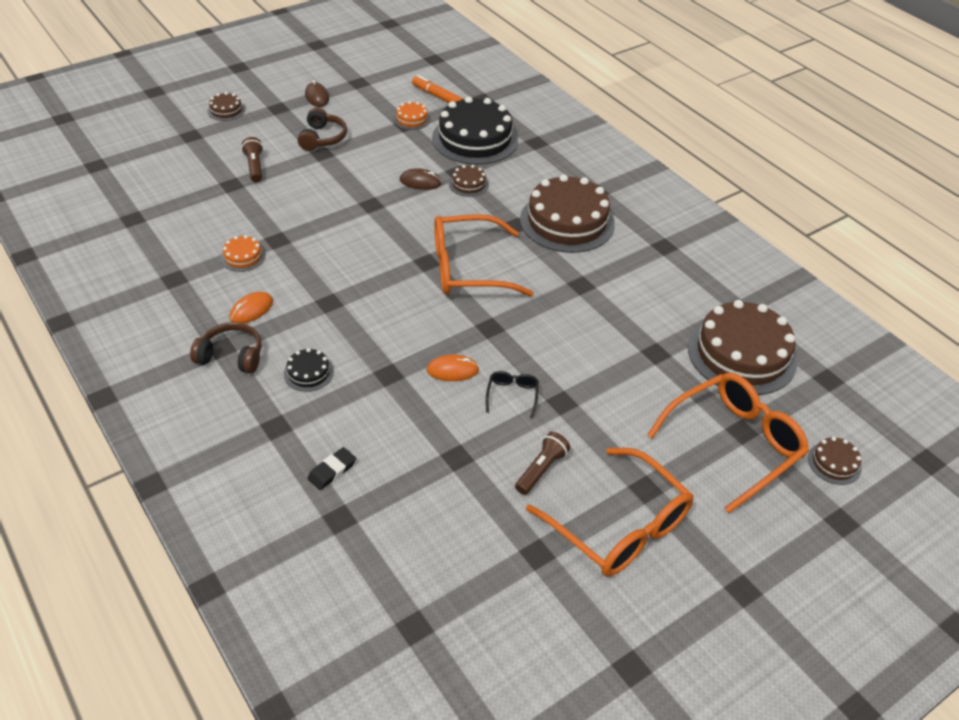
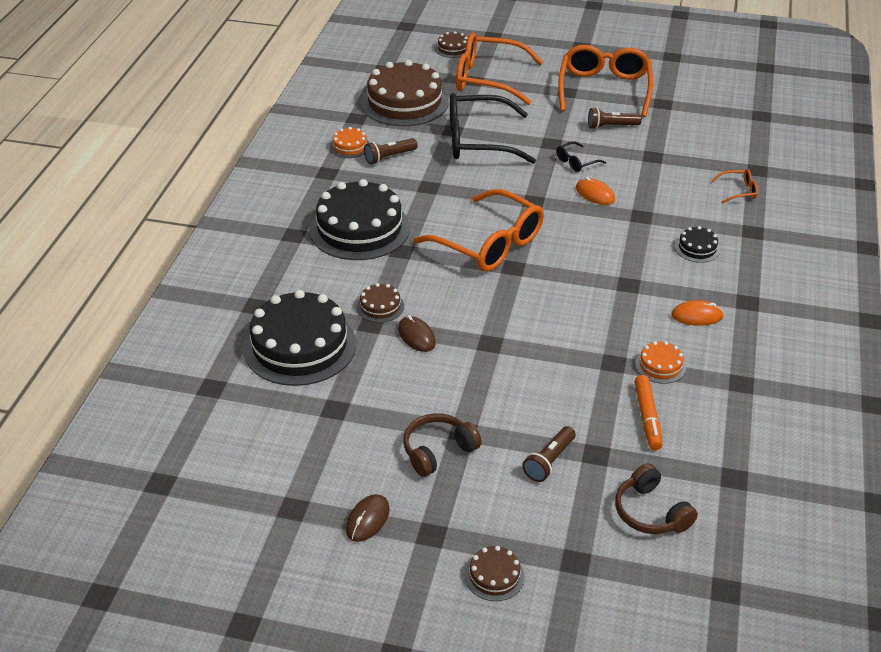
camera: 130 degrees left, 5 degrees down
brown headphones [190,322,261,373] -> brown headphones moved to [615,463,698,534]
black eraser [307,447,356,490] -> orange glasses [711,169,758,204]
orange cake [394,101,431,130] -> orange cake moved to [330,127,369,158]
orange marker [412,75,464,103] -> orange marker moved to [634,375,663,450]
brown cake [520,174,615,253] -> black cake [309,179,410,260]
none -> brown flashlight [364,138,418,164]
none -> black glasses [450,93,536,164]

